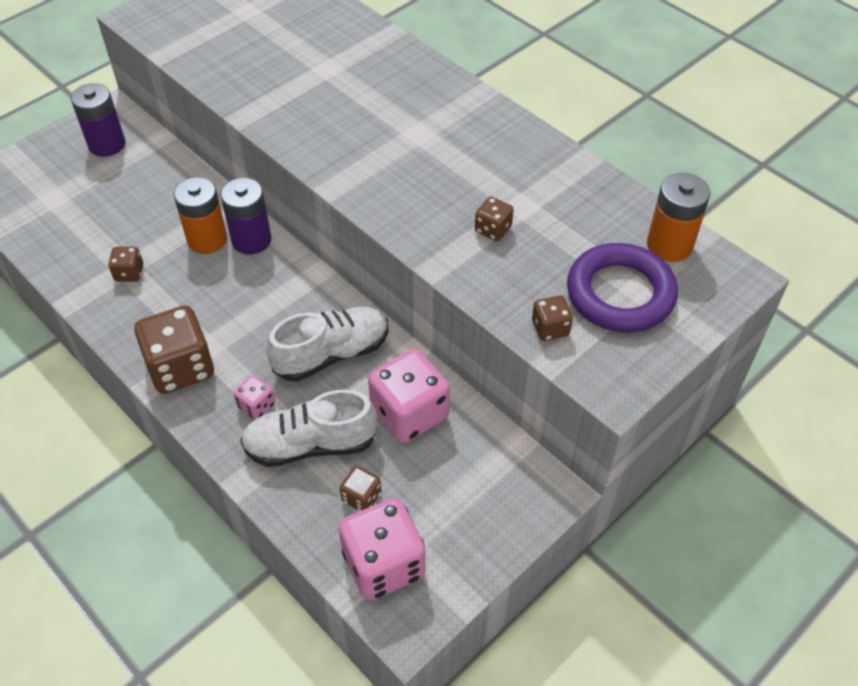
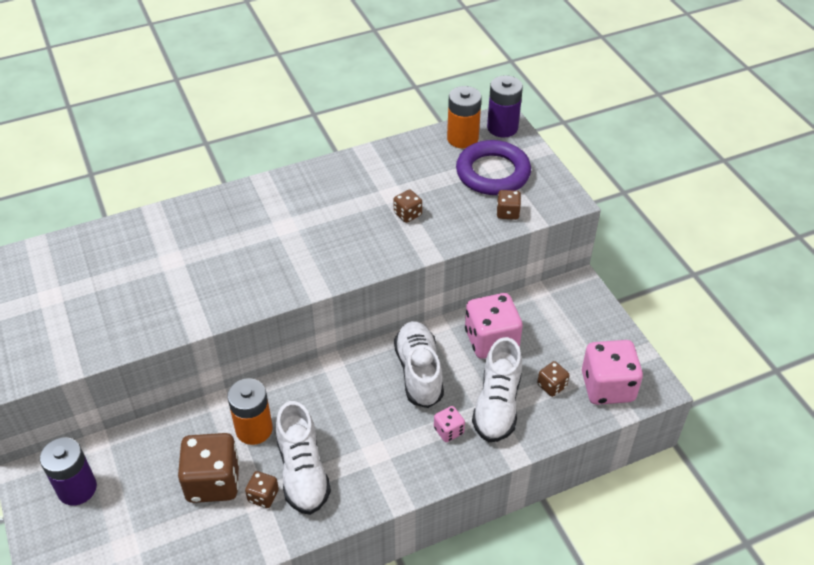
camera: 70 degrees left, 5 degrees down
brown dice [134,305,214,394] -> brown dice moved to [178,433,240,503]
purple battery [220,178,271,255] -> purple battery moved to [487,75,523,138]
none -> white shoe [276,401,331,515]

